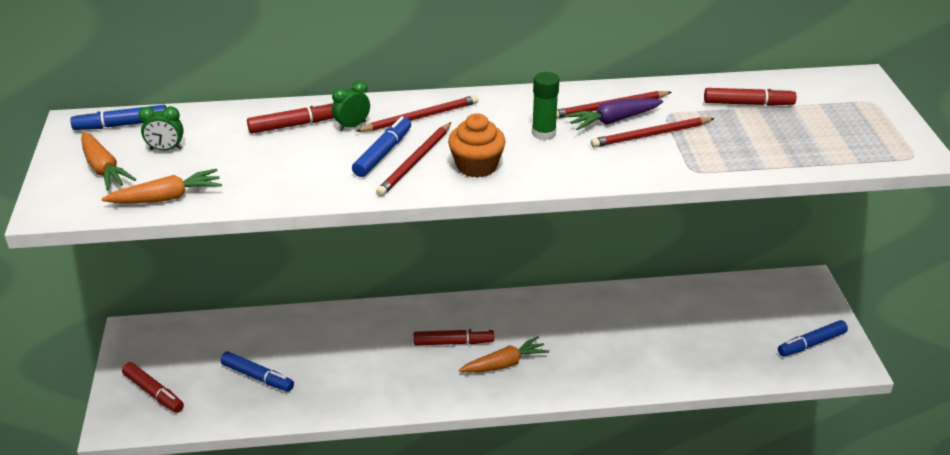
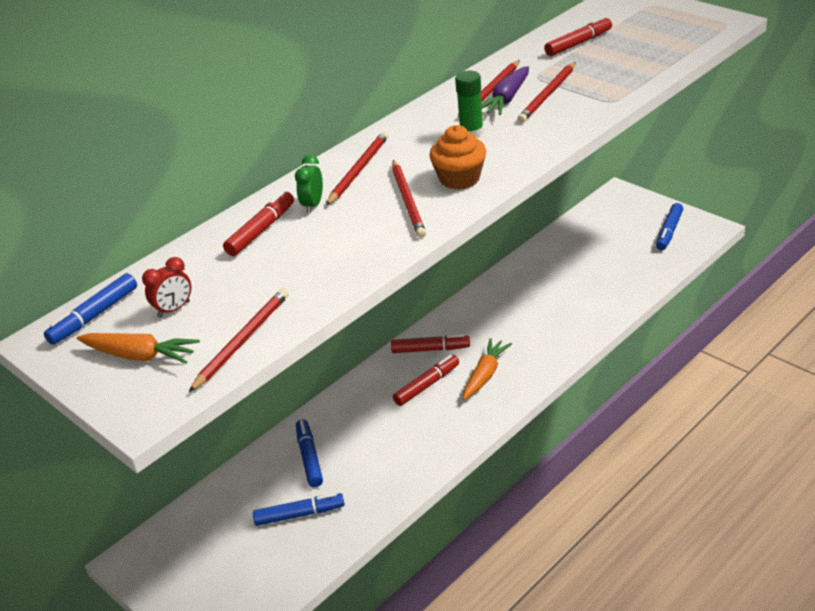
camera: 35 degrees left, 0 degrees up
orange carrot [102,169,222,203] -> red pencil [189,288,289,392]
red marker [122,362,184,413] -> red marker moved to [391,334,470,353]
green clock [138,106,184,150] -> red clock [142,257,191,318]
blue marker [352,116,411,177] -> blue marker moved to [296,419,323,487]

